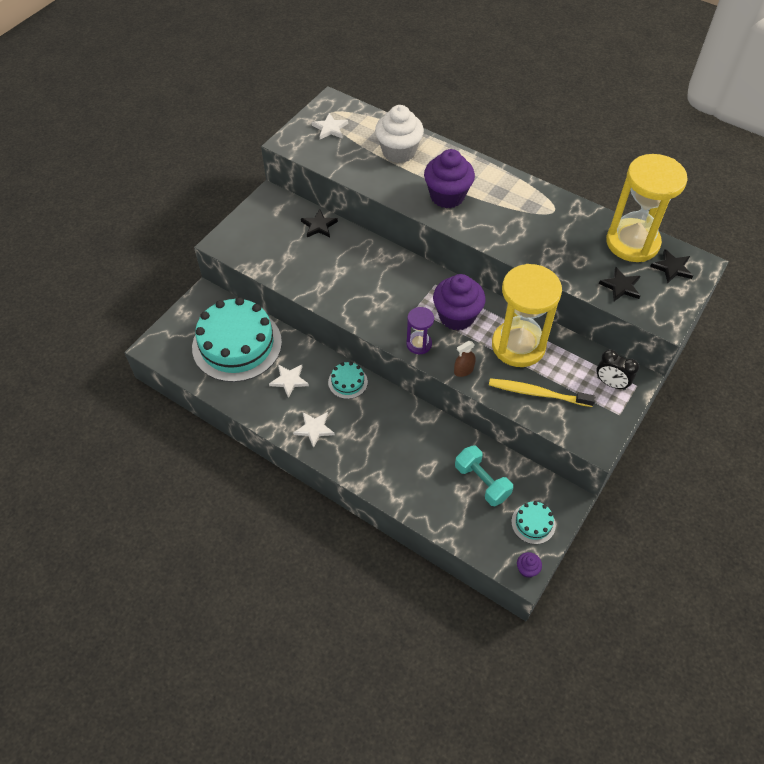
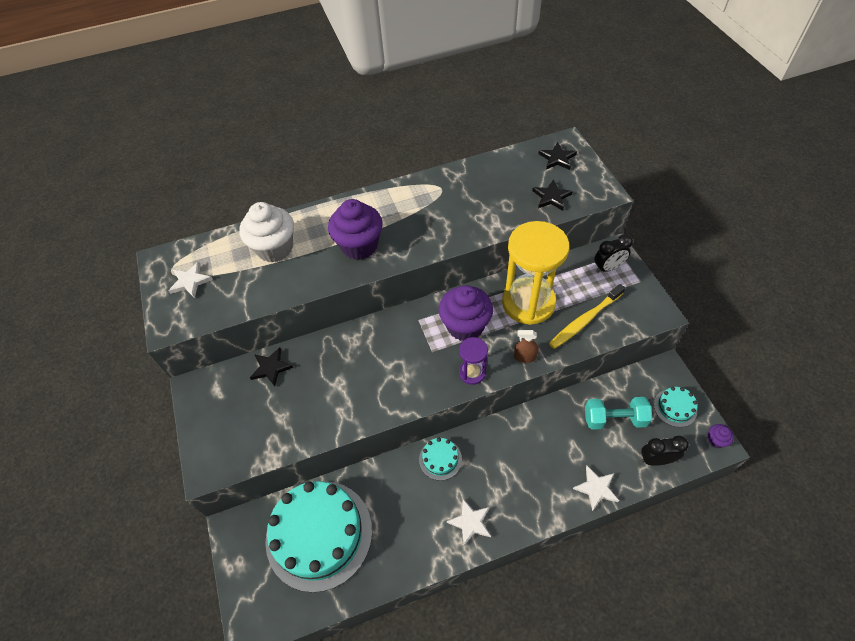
camera: 50 degrees left, 0 degrees up
white star [269,365,309,398] -> white star moved to [573,466,619,511]
brown spray bottle [454,341,476,377] -> brown spray bottle turned 90 degrees clockwise [514,330,539,363]
yellow hourglass [606,154,688,262] -> none
none -> black clock [641,436,689,466]

